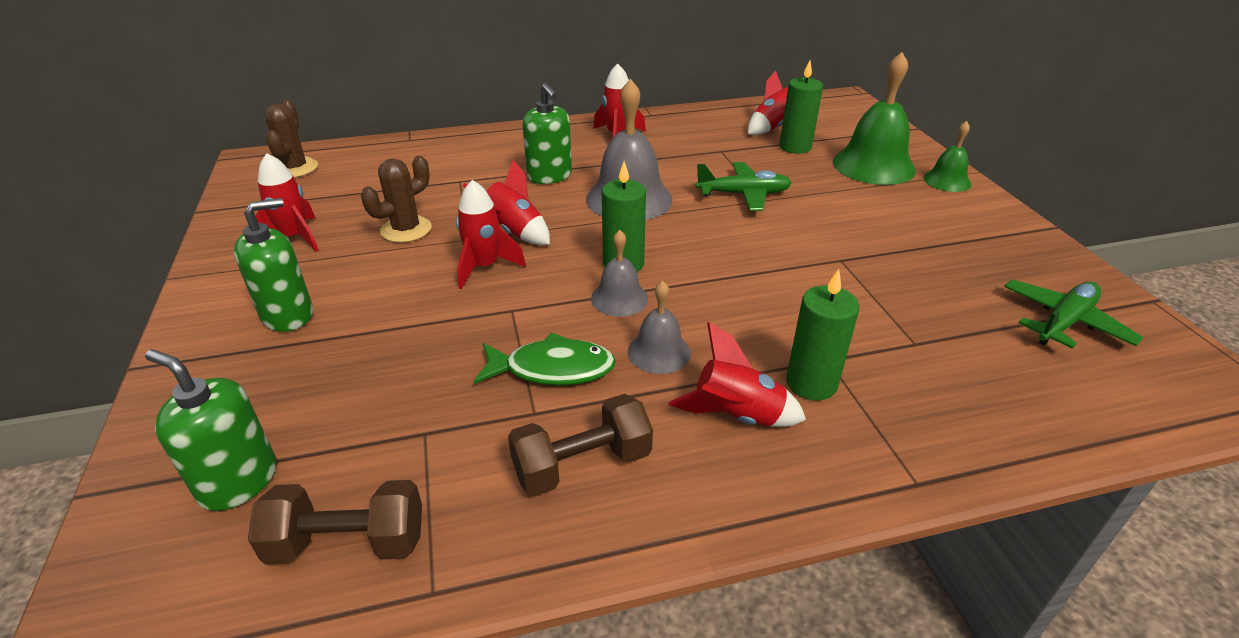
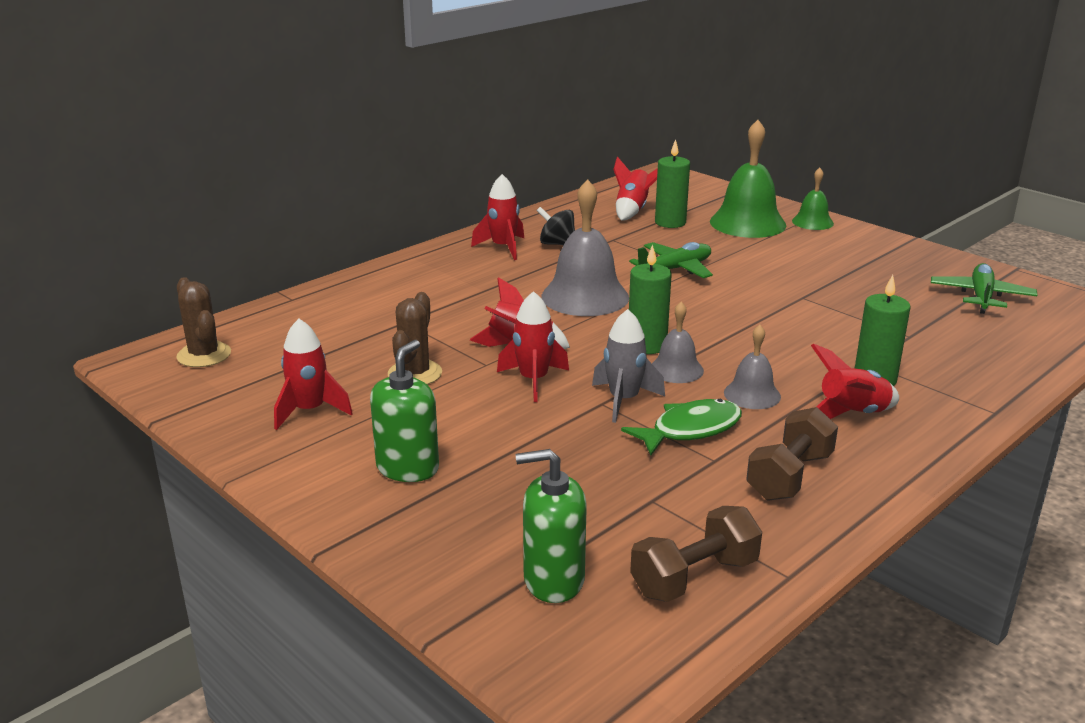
camera: 30 degrees left, 10 degrees down
green soap dispenser [522,83,572,184] -> none
none -> black spinning top [536,207,575,245]
none -> grey rocket [592,309,665,423]

